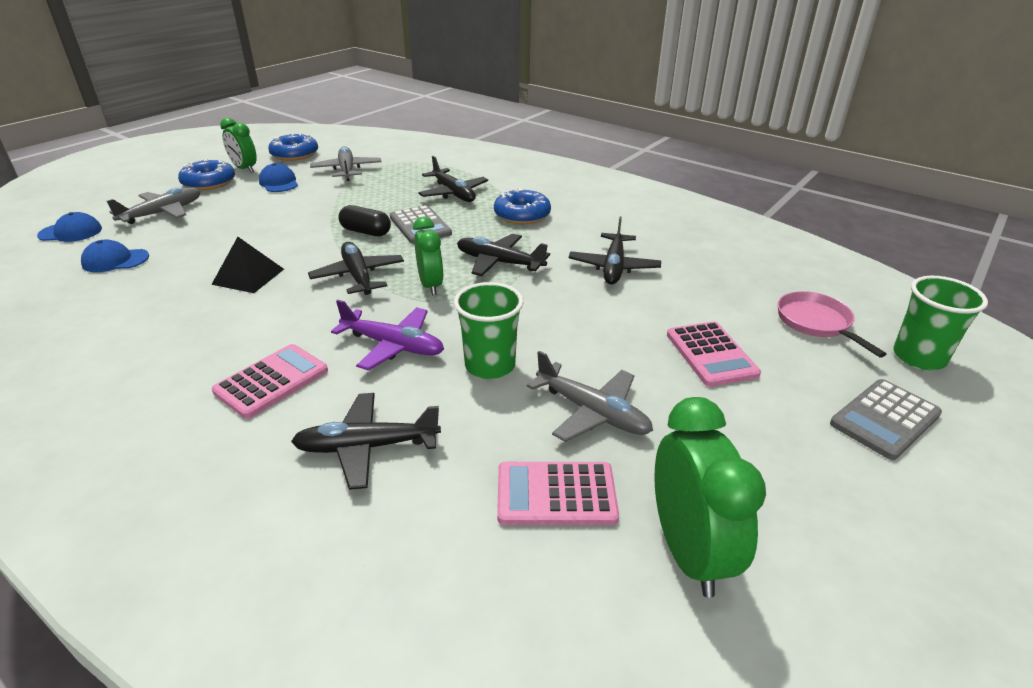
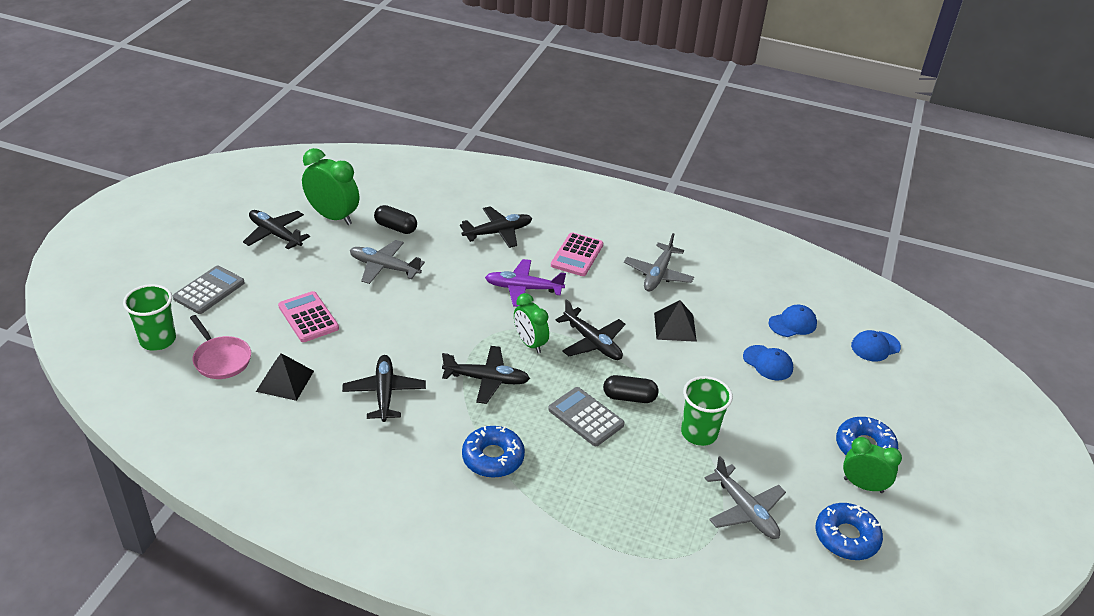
camera: 160 degrees right, 5 degrees up
grey plane [107,187,200,224] -> grey plane moved to [624,233,694,292]
blue cap [259,163,298,192] -> blue cap moved to [743,345,793,381]
black plane [418,156,488,202] -> black plane moved to [243,210,310,249]
green cup [454,282,524,379] -> green cup moved to [681,376,733,446]
pink calculator [497,462,619,525] -> black capsule [374,205,417,234]
green clock [654,397,766,598] -> green clock turned 150 degrees clockwise [302,148,359,225]
none -> black pyramid [256,353,314,401]

